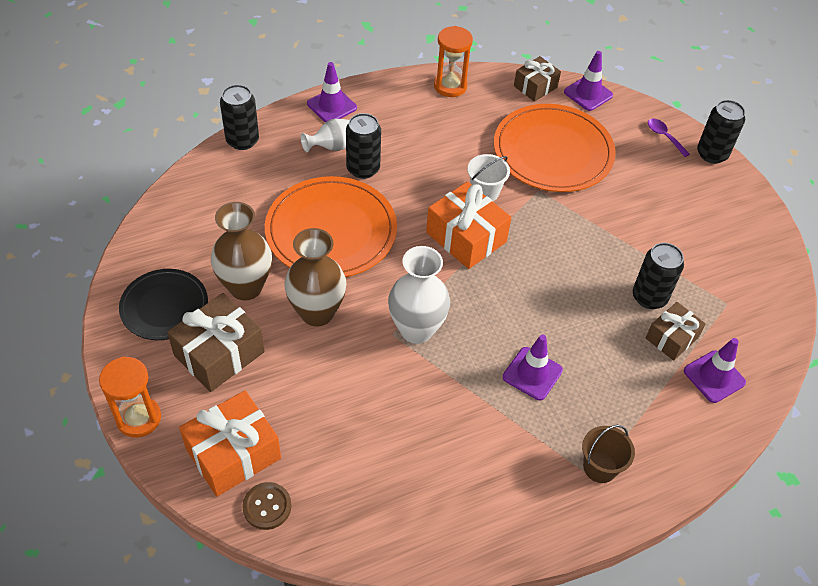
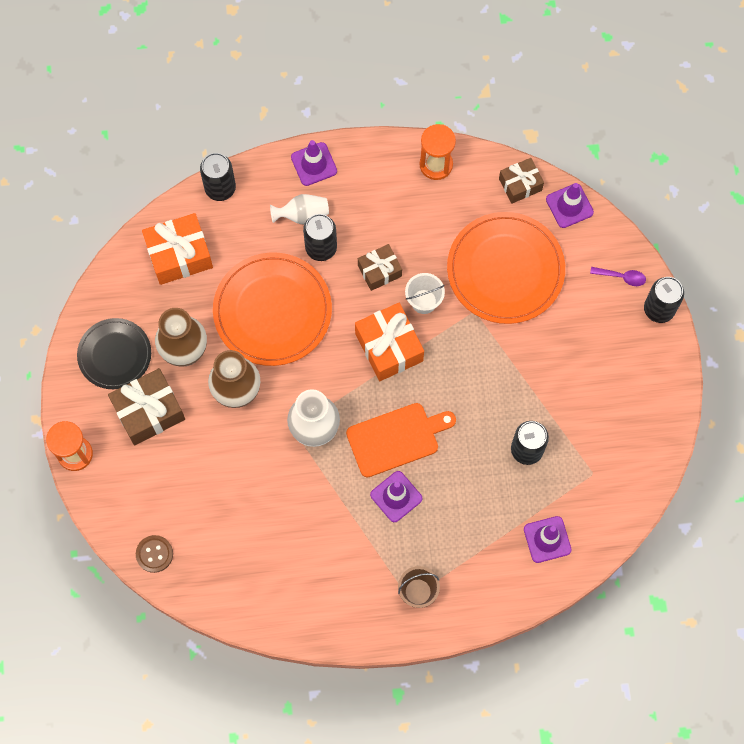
camera: 20 degrees right, 20 degrees up
orange gift [179,391,281,497] -> orange gift moved to [142,213,213,285]
brown gift [646,302,706,361] -> brown gift moved to [358,244,402,291]
purple spoon [648,118,690,157] -> purple spoon turned 120 degrees clockwise [590,267,646,286]
none -> orange cutting board [346,403,456,477]

